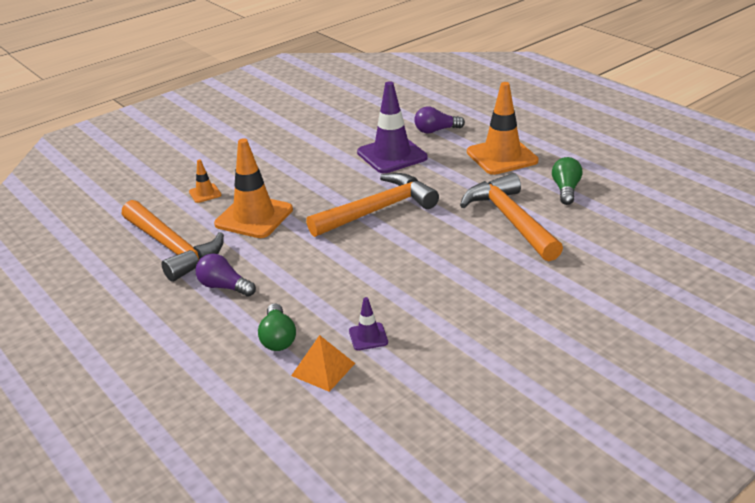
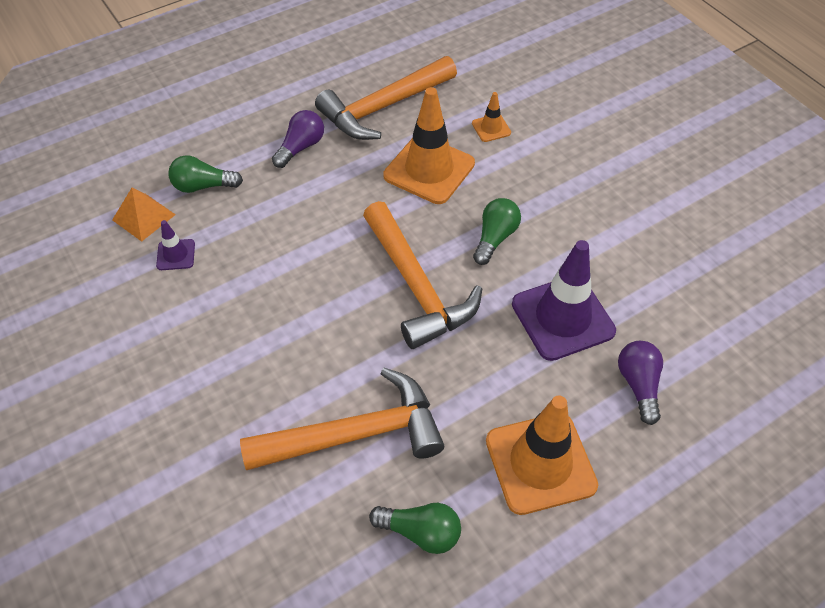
camera: 95 degrees right, 20 degrees up
none -> green light bulb [473,198,521,265]

